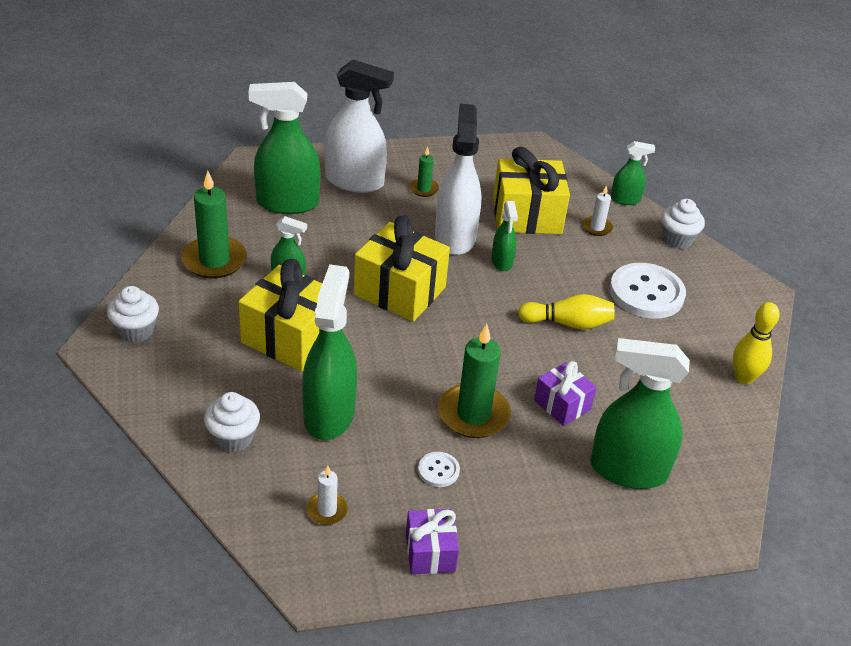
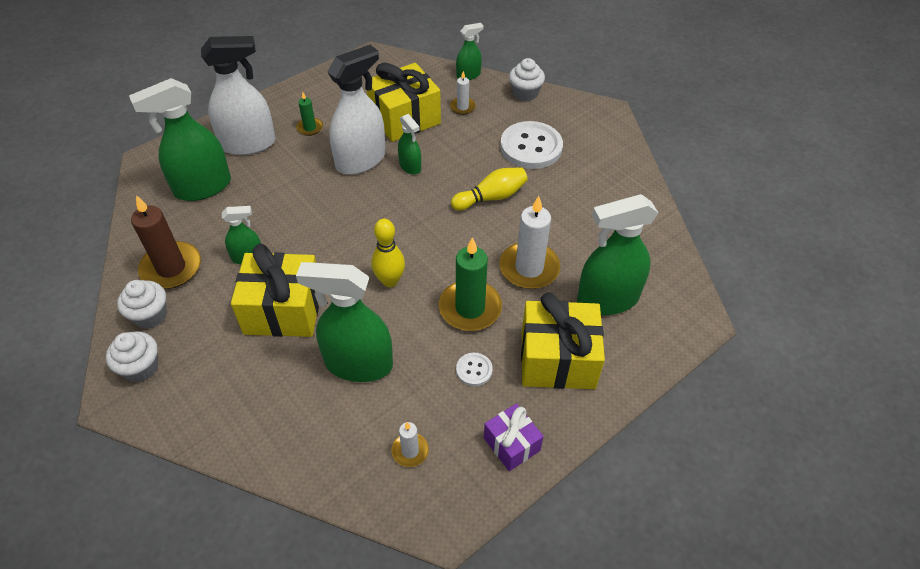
camera: 25 degrees left, 10 degrees up
green candle [182,171,247,279] -> brown candle [131,195,201,289]
white cupcake [204,392,260,452] -> white cupcake moved to [117,280,167,329]
green spray bottle [302,264,357,440] -> green spray bottle turned 60 degrees counterclockwise [296,262,393,382]
yellow gift [354,215,450,322] -> yellow gift moved to [521,292,605,389]
white spray bottle [435,104,481,255] -> white spray bottle turned 75 degrees clockwise [327,45,386,175]
purple gift [534,361,597,426] -> white candle [499,196,560,289]
yellow bowling pin [733,302,780,384] -> yellow bowling pin moved to [371,219,405,287]

